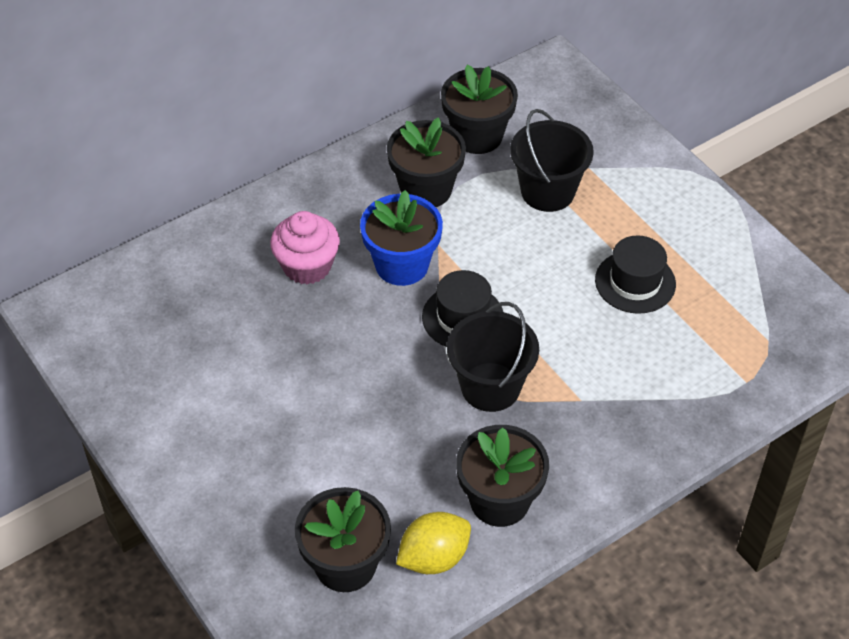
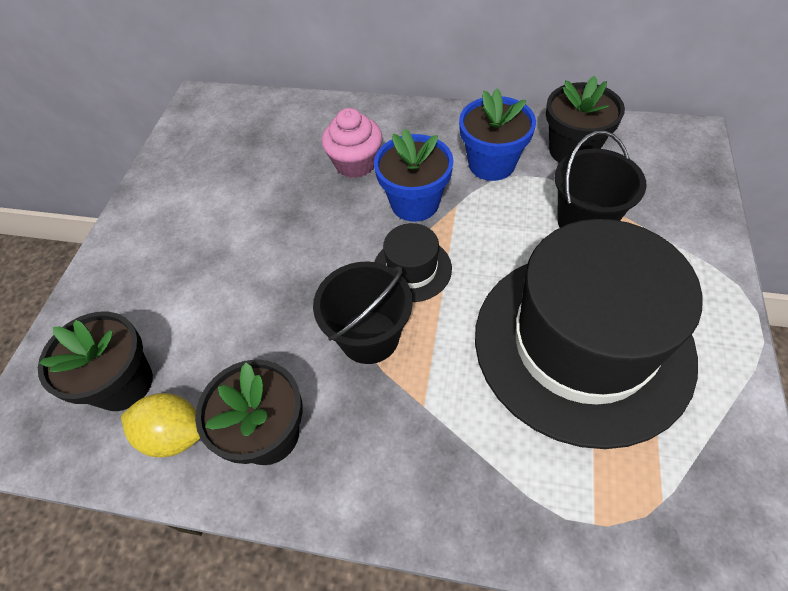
camera: 50 degrees right, 5 degrees up
black flower pot [387,117,466,207] -> blue flower pot [459,89,536,181]
black hat [595,235,676,314] -> black hat [475,219,702,449], size x2.43

